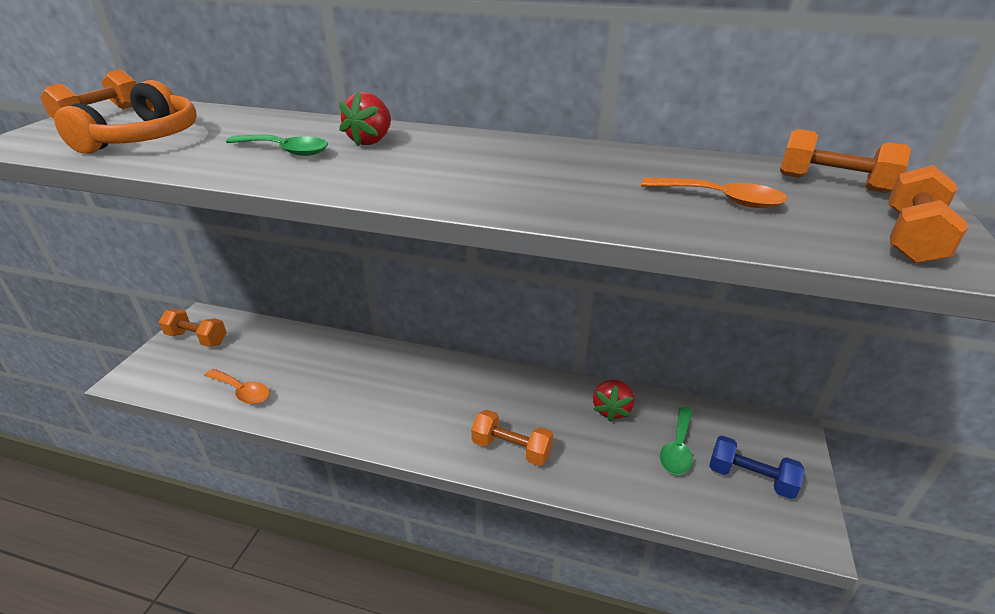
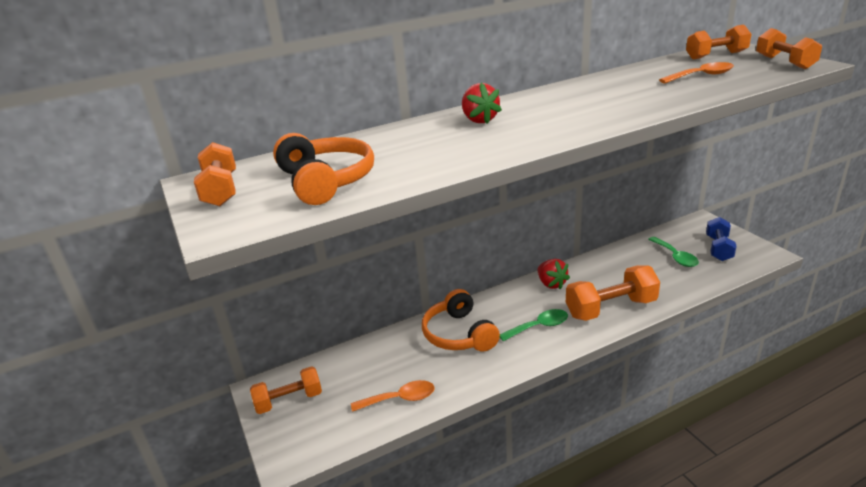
camera: 40 degrees left, 5 degrees down
green spoon [226,135,328,156] -> green spoon moved to [500,309,568,341]
orange dumbbell [471,410,553,466] -> orange dumbbell [566,265,660,321], size x1.51
red strawberry [593,379,634,422] -> red strawberry moved to [538,259,570,290]
blue dumbbell [709,436,805,499] -> blue dumbbell turned 60 degrees counterclockwise [706,217,737,261]
none -> orange headphones [422,289,500,351]

